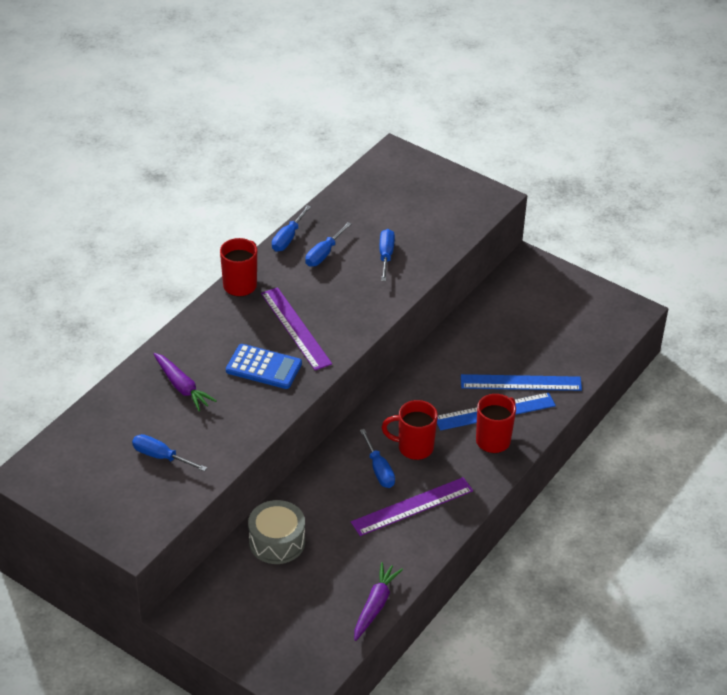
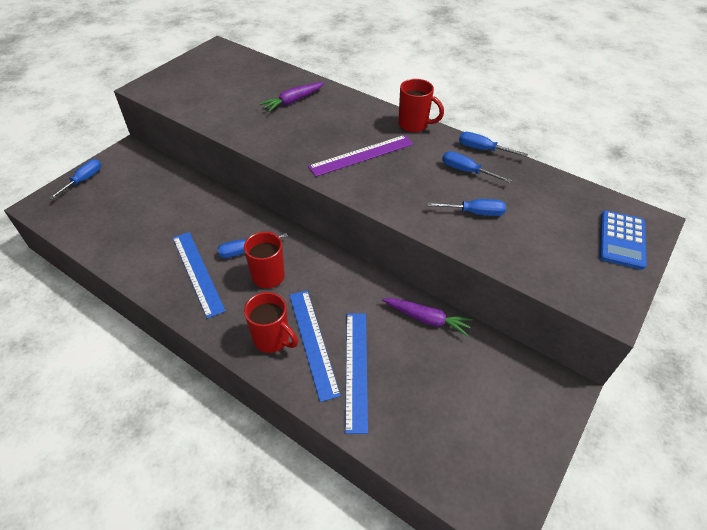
camera: 90 degrees right, 5 degrees up
blue screwdriver [132,434,207,471] -> blue screwdriver moved to [49,159,101,200]
blue calculator [226,344,302,389] -> blue calculator moved to [599,210,647,270]
grey drum [248,500,305,564] -> none
purple ruler [351,477,473,536] -> blue ruler [173,232,225,319]
purple carrot [354,562,403,641] -> purple carrot moved to [382,298,473,336]

